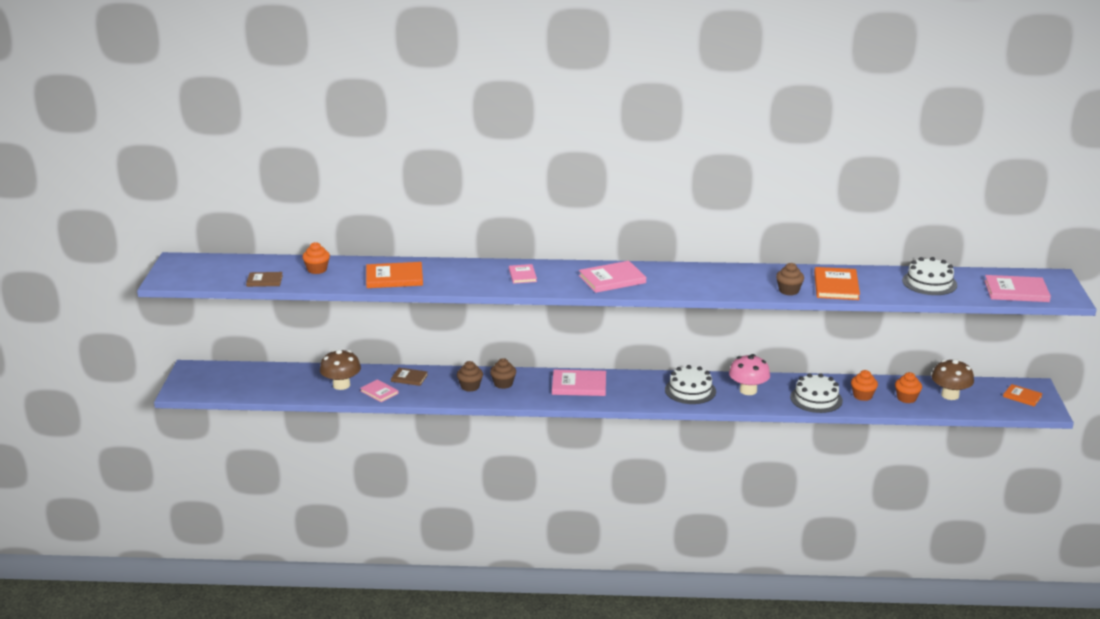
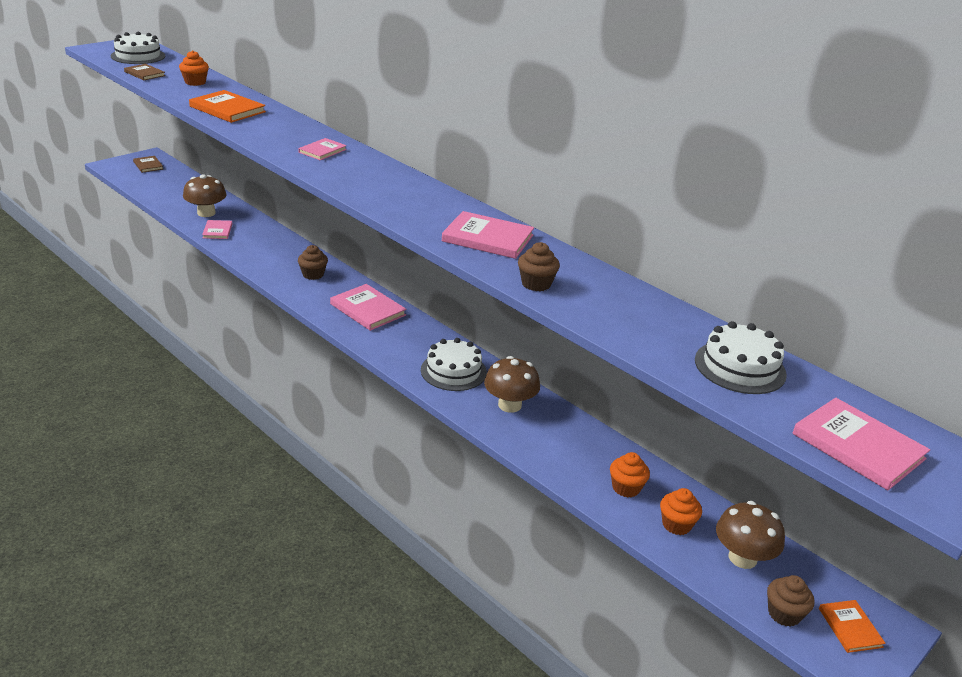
camera: 40 degrees right, 5 degrees up
brown book [391,368,428,386] -> brown book moved to [133,156,163,173]
brown cupcake [457,361,483,392] -> brown cupcake moved to [767,575,814,627]
pink book [579,261,646,293] -> pink book moved to [442,211,534,259]
pink mushroom [729,354,770,395] -> brown mushroom [484,356,540,413]
white cake [790,373,843,413] -> white cake moved to [111,32,165,64]
orange book [814,267,860,300] -> none

